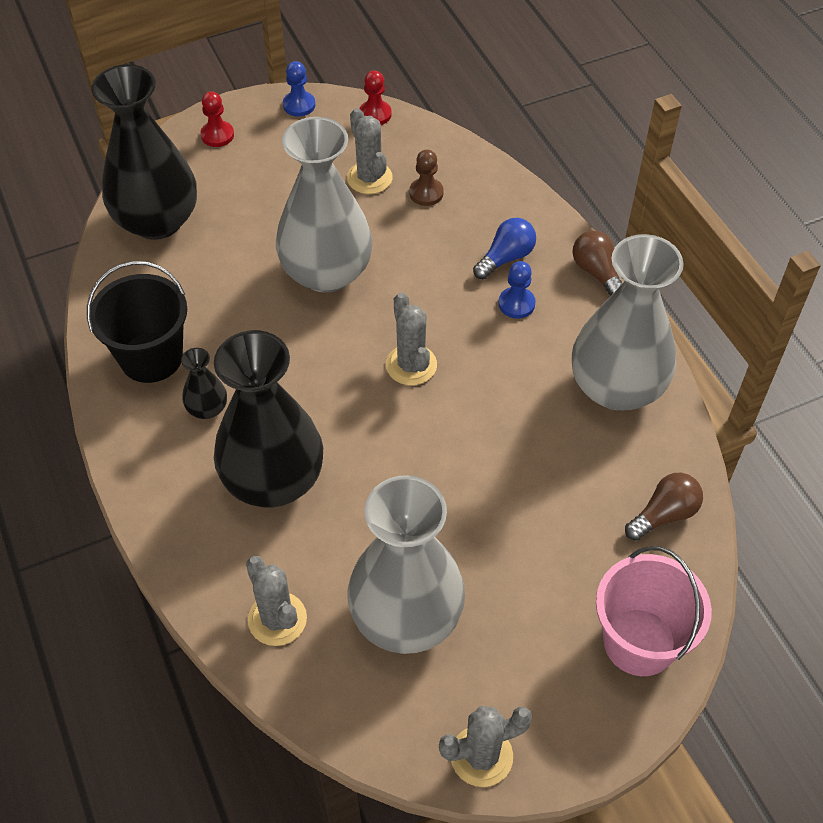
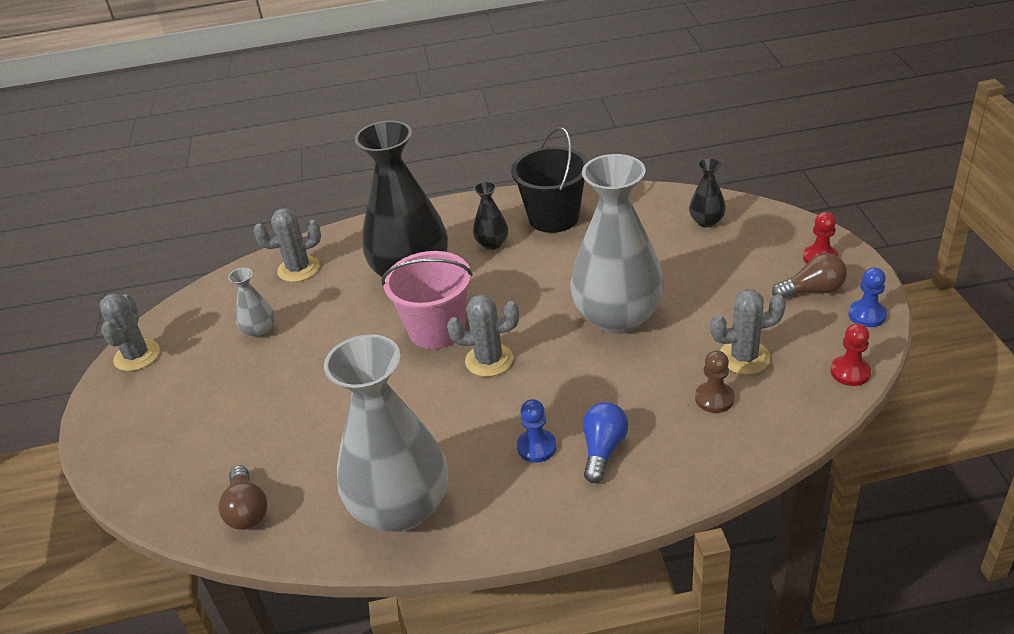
camera: 110 degrees right, 15 degrees down
black vase [91,64,197,240] -> black vase [689,158,726,227], size x0.43
grey vase [347,475,465,654] -> grey vase [228,268,275,338], size x0.43
blue light bulb [473,218,536,279] -> blue light bulb turned 135 degrees counterclockwise [583,402,629,483]
brown light bulb [572,231,622,296] -> brown light bulb moved to [772,253,847,298]
pink bucket [596,546,712,676] -> pink bucket moved to [381,251,473,349]

